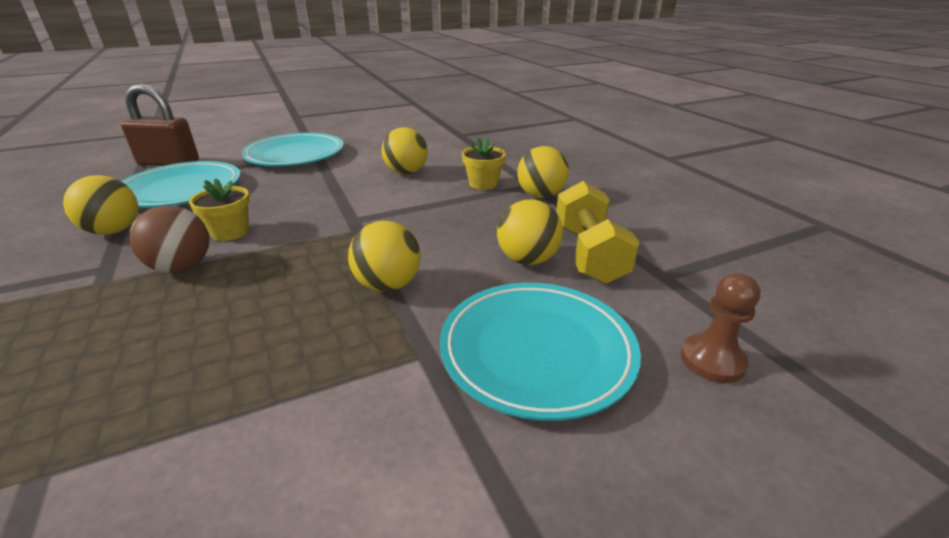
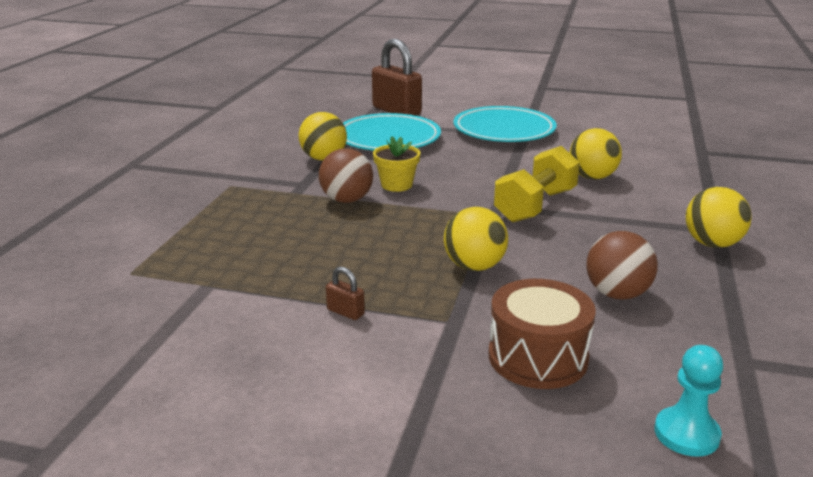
camera: 40 degrees right, 5 degrees down
turquoise plate [439,283,641,421] -> brown drum [489,279,596,389]
yellow flower pot [462,137,506,190] -> none
yellow ball [497,199,563,265] -> brown ball [586,231,658,300]
yellow dumbbell [556,181,640,284] -> yellow dumbbell moved to [494,146,580,223]
brown pawn [681,273,760,383] -> turquoise pawn [655,345,723,457]
none -> brown padlock [326,266,365,320]

